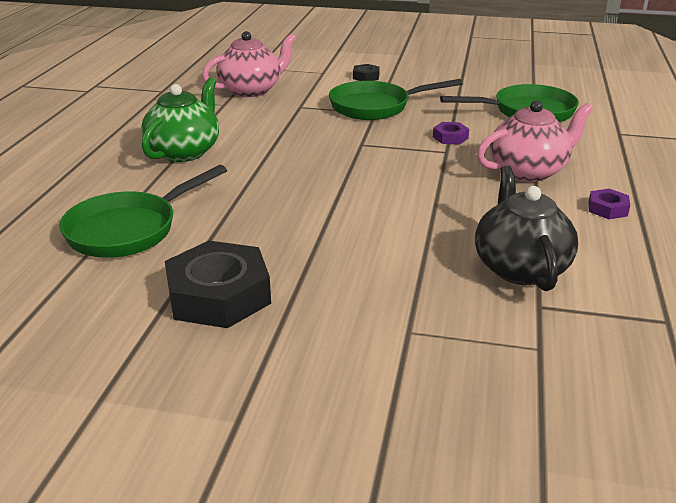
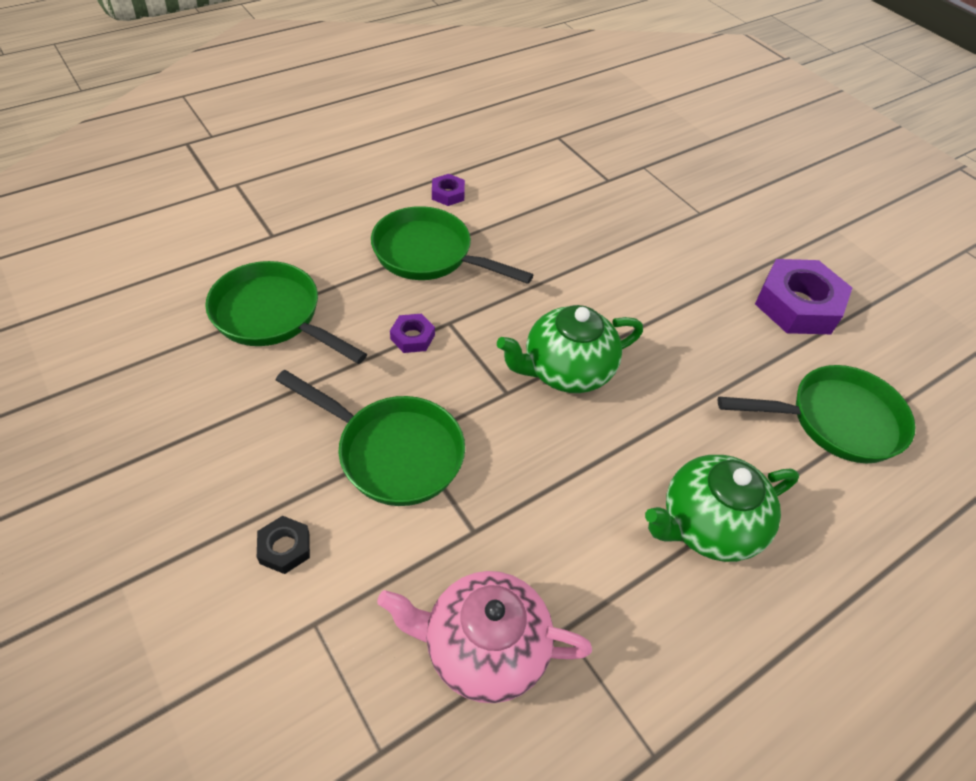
camera: 140 degrees left, 20 degrees up
black nut [165,241,271,328] -> purple nut [755,259,852,334]
black teapot [475,165,578,291] -> none
pink teapot [477,100,593,182] -> green pan [371,206,533,284]
none -> green teapot [497,305,643,393]

